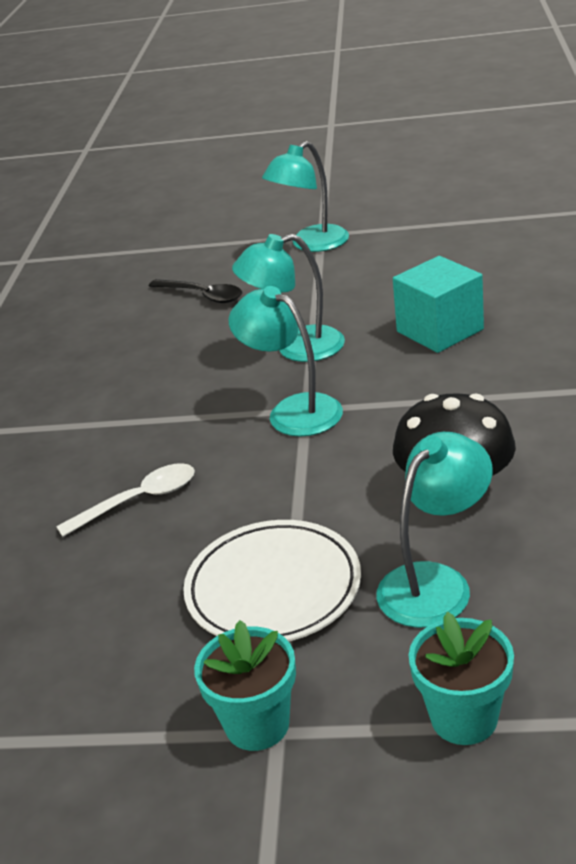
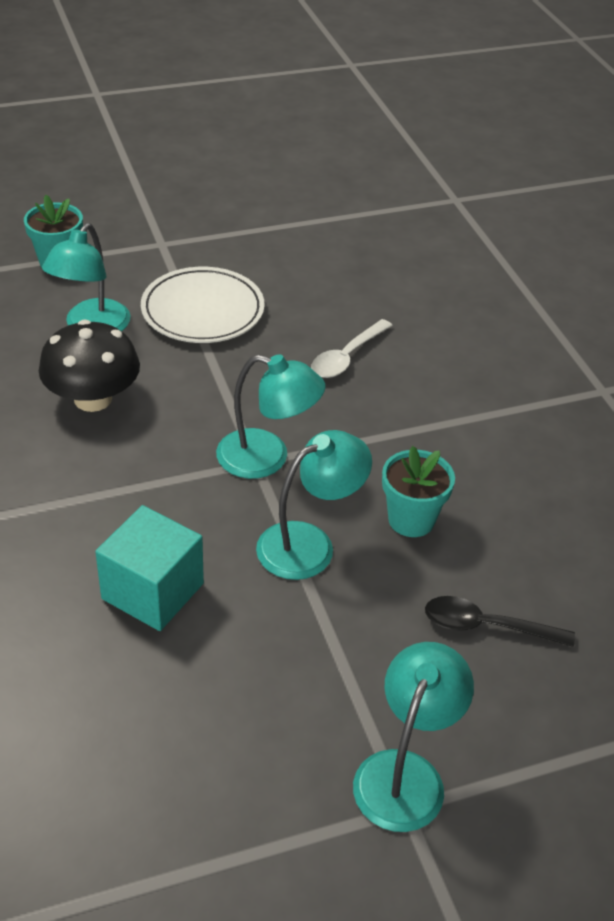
camera: 150 degrees right, 10 degrees up
turquoise flower pot [194,620,296,751] -> turquoise flower pot moved to [382,446,455,537]

